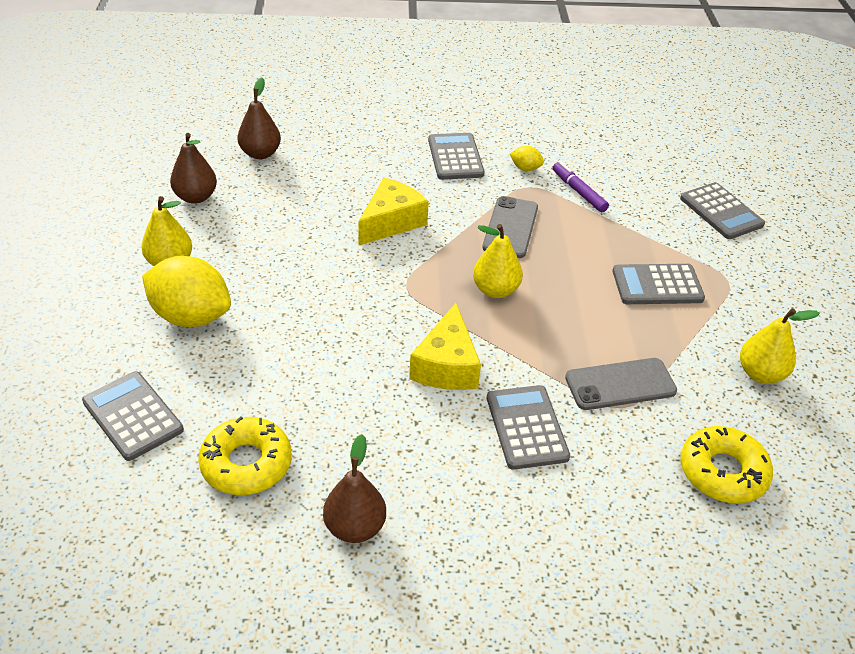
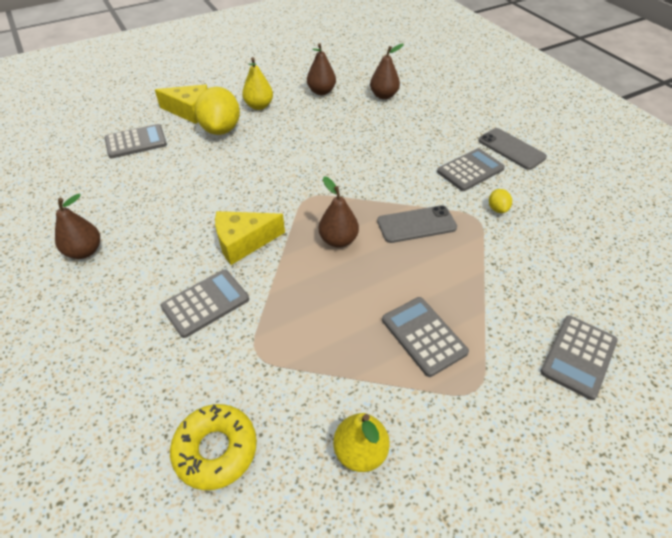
camera: 65 degrees right, 5 degrees up
grey calculator [82,371,184,461] -> grey calculator turned 45 degrees clockwise [105,124,167,159]
yellow donut [198,416,292,495] -> none
yellow cheese [358,177,429,245] -> yellow cheese moved to [155,84,208,124]
yellow pear [473,224,523,298] -> brown pear [319,176,359,248]
purple marker [552,162,609,212] -> none
grey phone [565,358,677,410] -> grey phone moved to [478,128,547,170]

